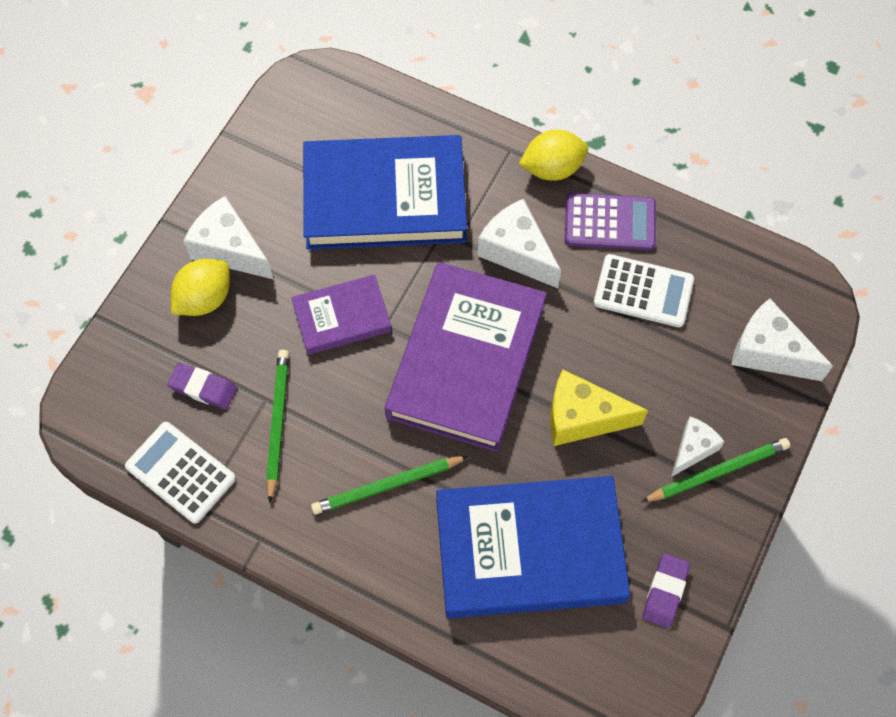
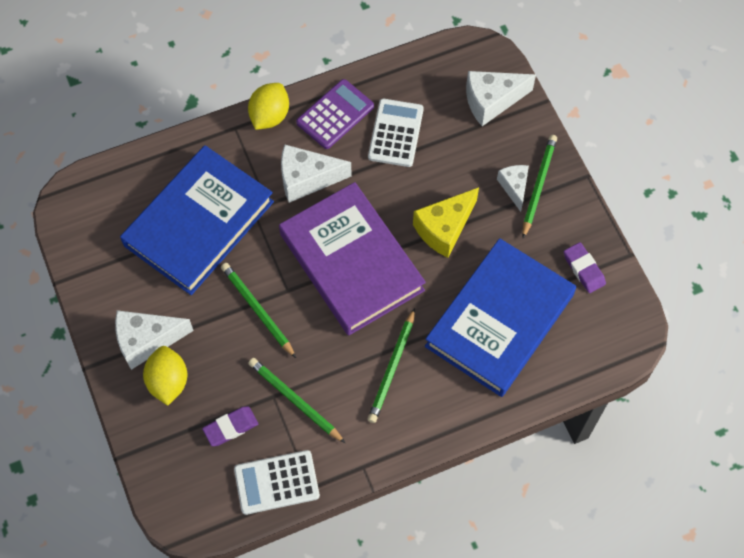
camera: 50 degrees left, 0 degrees up
purple book [291,274,392,355] -> green pencil [221,263,296,358]
white calculator [593,254,694,327] -> white calculator turned 45 degrees counterclockwise [368,99,424,167]

